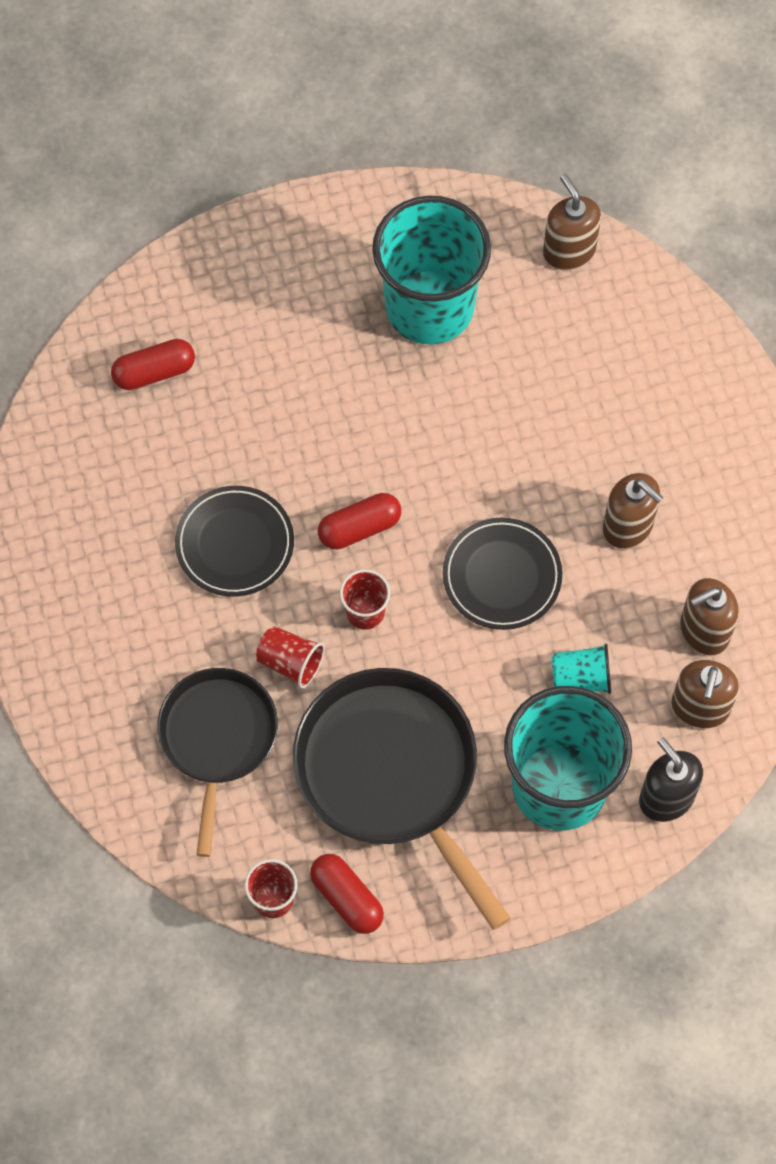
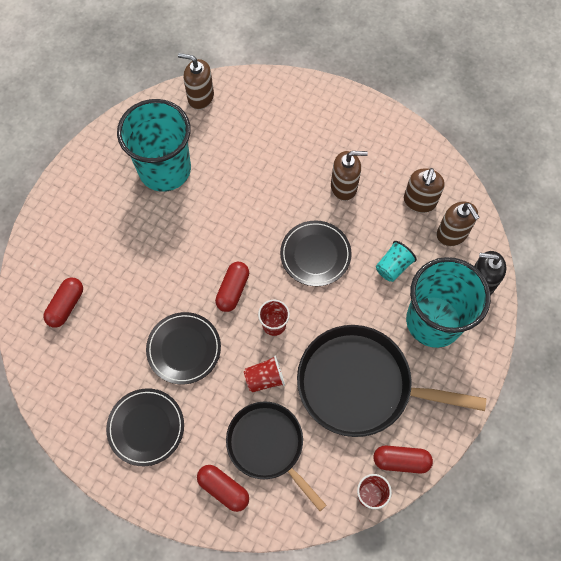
camera: 45 degrees left, 0 degrees up
none -> black plate [106,388,184,466]
none -> red capsule [197,465,249,512]

